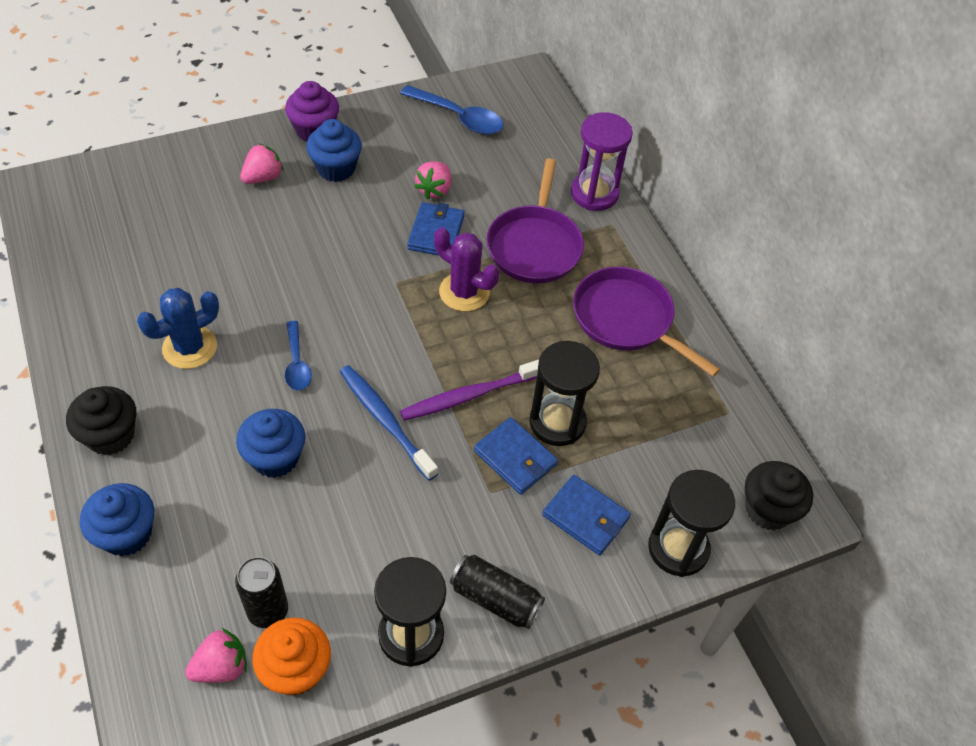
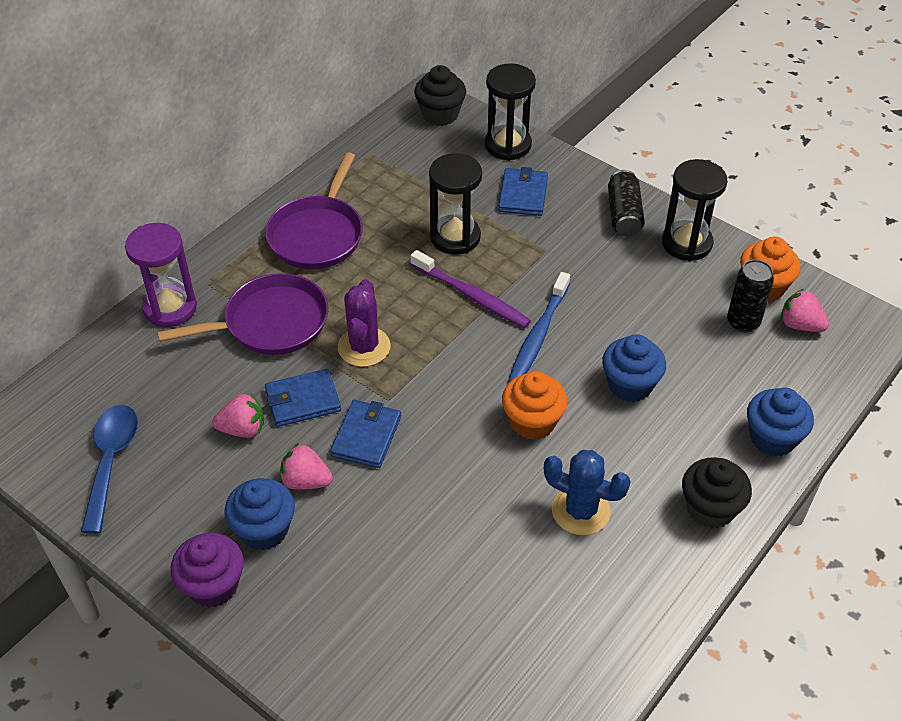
camera: 115 degrees left, 5 degrees down
pink strawberry [240,143,284,184] -> pink strawberry moved to [280,443,333,490]
blue spoon [285,321,312,391] -> orange cupcake [502,371,567,440]
blue wallet [474,417,558,495] -> blue wallet moved to [330,400,401,468]

